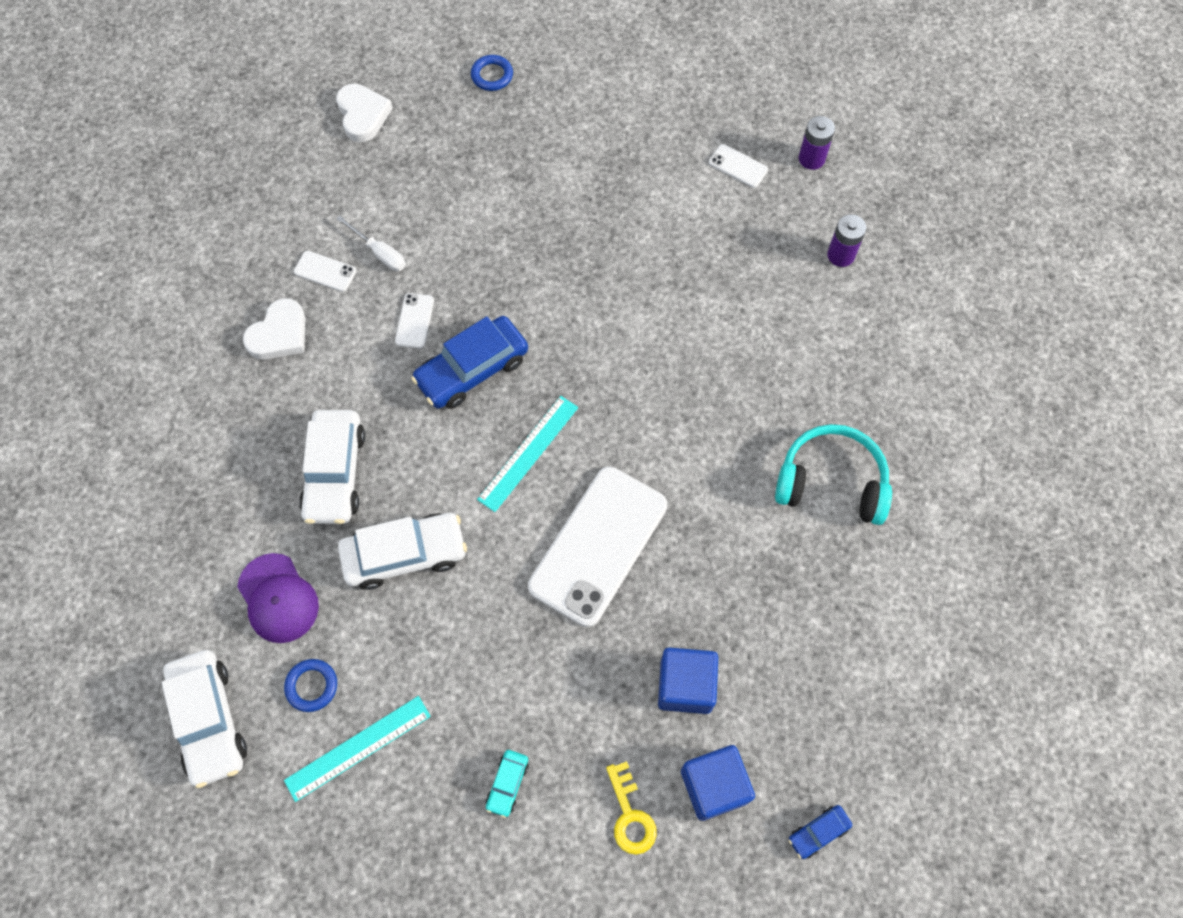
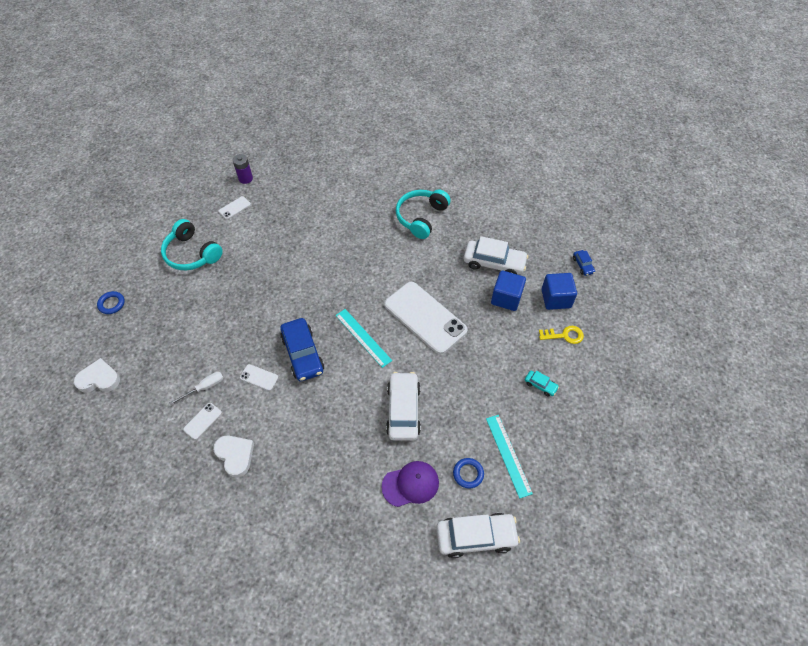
camera: 75 degrees left, 10 degrees down
white car [299,410,365,524] -> white car moved to [464,236,528,274]
purple battery [827,214,866,267] -> none
none -> turquoise headphones [161,219,223,271]

